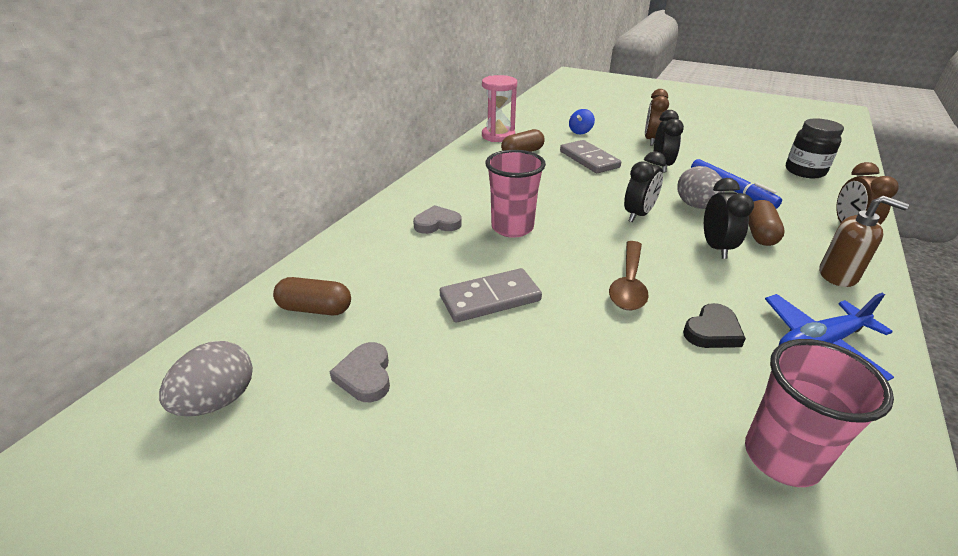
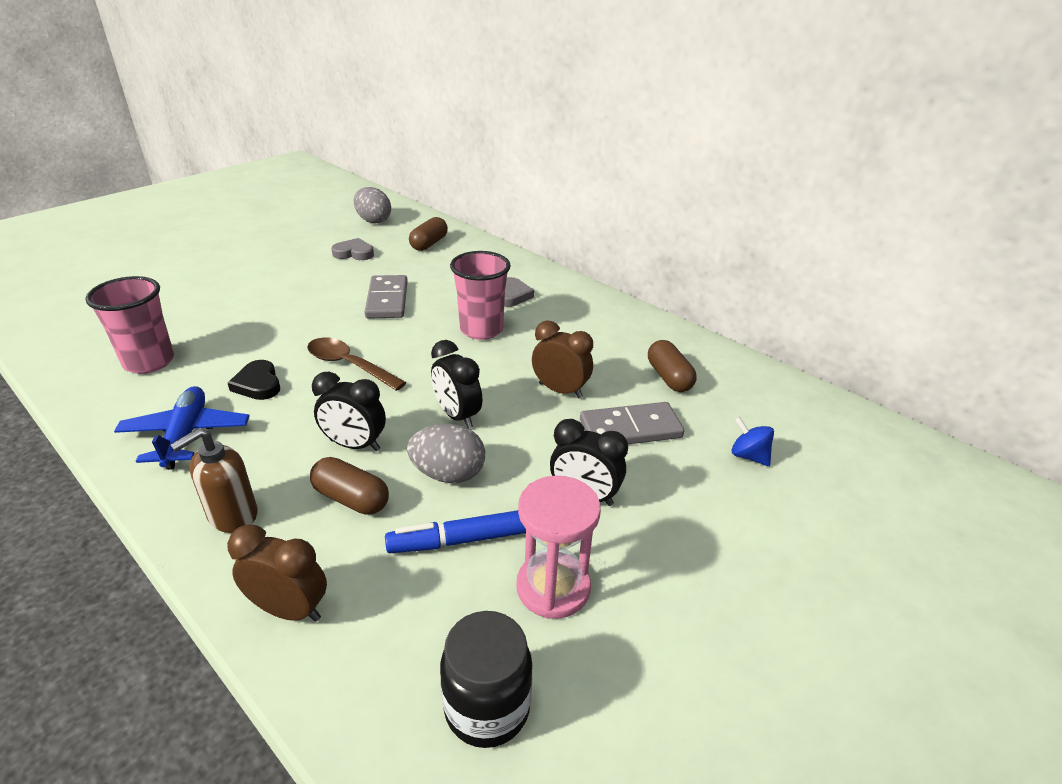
camera: 105 degrees right, 0 degrees up
pink hourglass [482,75,517,142] -> pink hourglass moved to [516,476,601,619]
brown clock [645,89,669,146] -> brown clock moved to [532,321,593,398]

